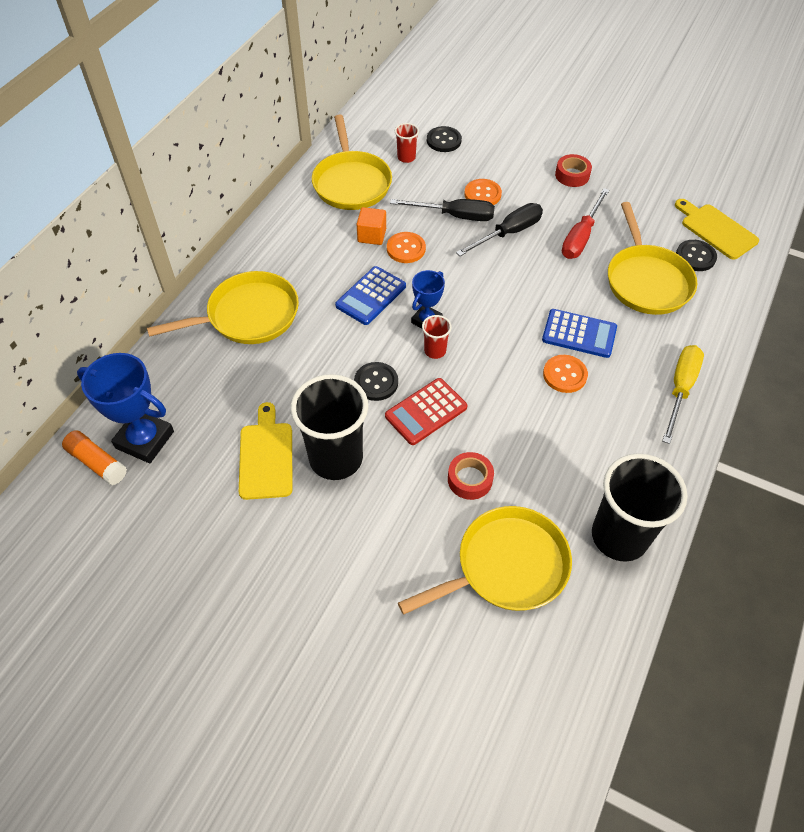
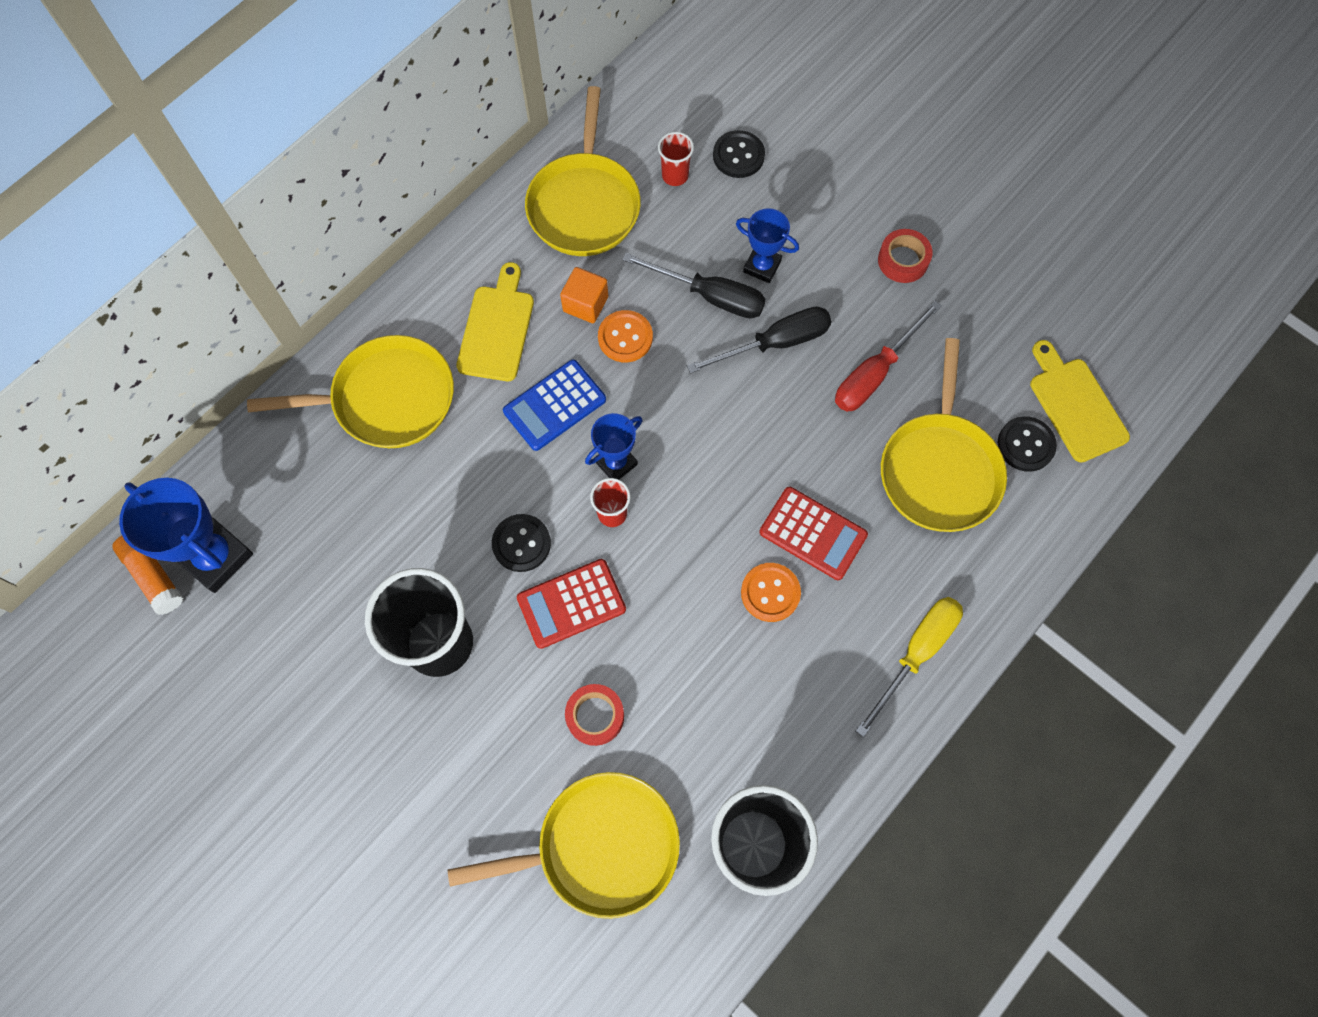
camera: 15 degrees right, 15 degrees up
yellow cutting board [239,402,293,500] -> yellow cutting board moved to [456,262,534,381]
orange button [464,179,502,205] -> blue trophy [736,208,799,283]
blue calculator [542,309,617,358] -> red calculator [760,487,868,580]

